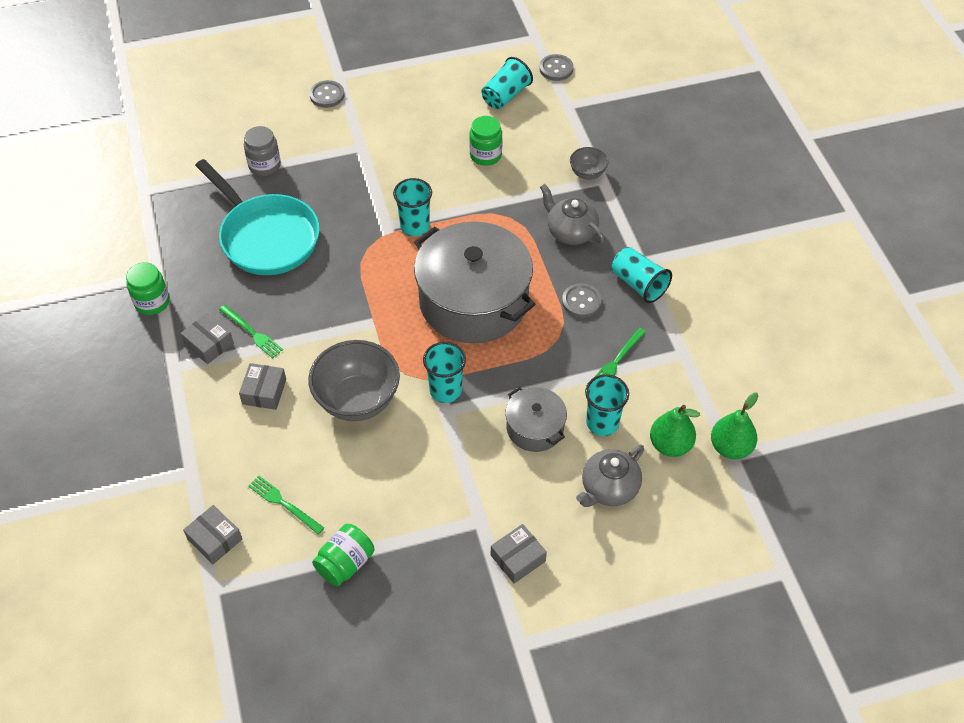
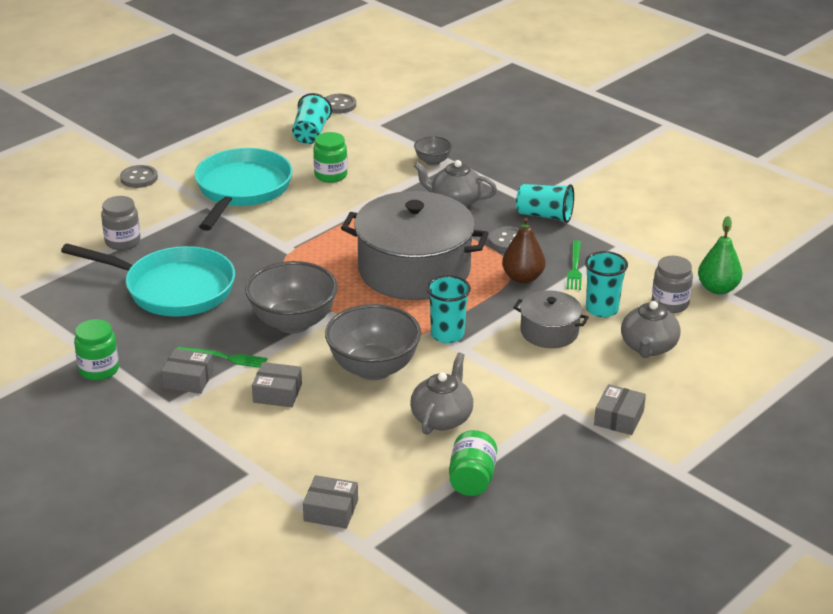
camera: 30 degrees left, 20 degrees down
grey box [239,363,286,410] -> grey box turned 60 degrees counterclockwise [252,362,302,407]
green fork [248,476,324,534] -> none
turquoise cup [393,178,432,236] -> none
green pear [650,405,700,457] -> grey jar [652,256,693,313]
none -> turquoise pan [194,148,293,231]
none -> grey bowl [245,261,338,333]
none -> grey teapot [410,353,473,435]
none -> brown pear [502,218,546,284]

